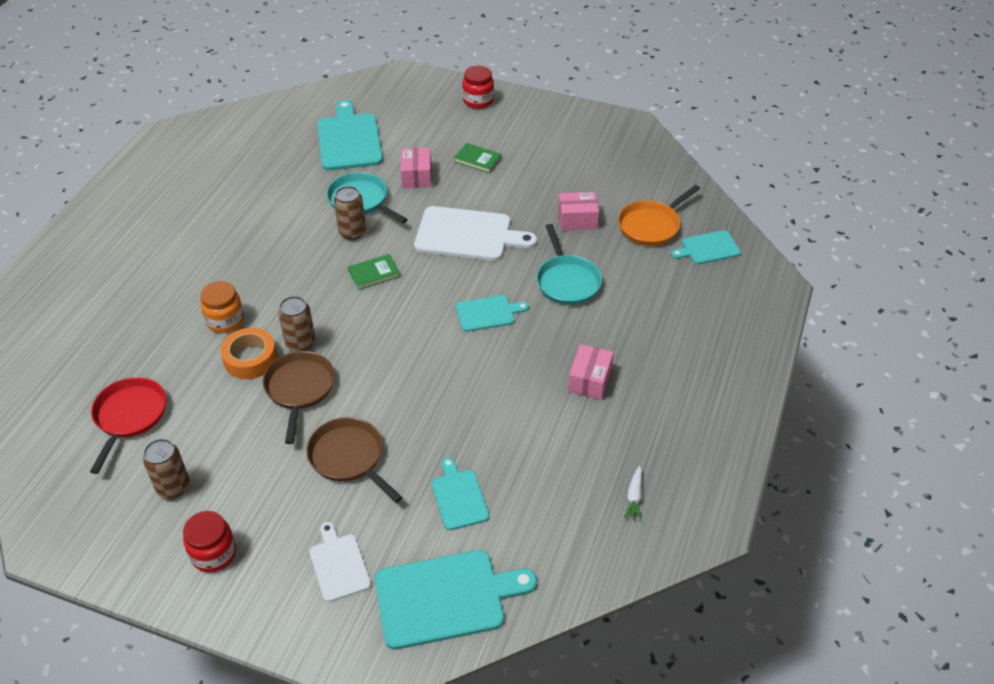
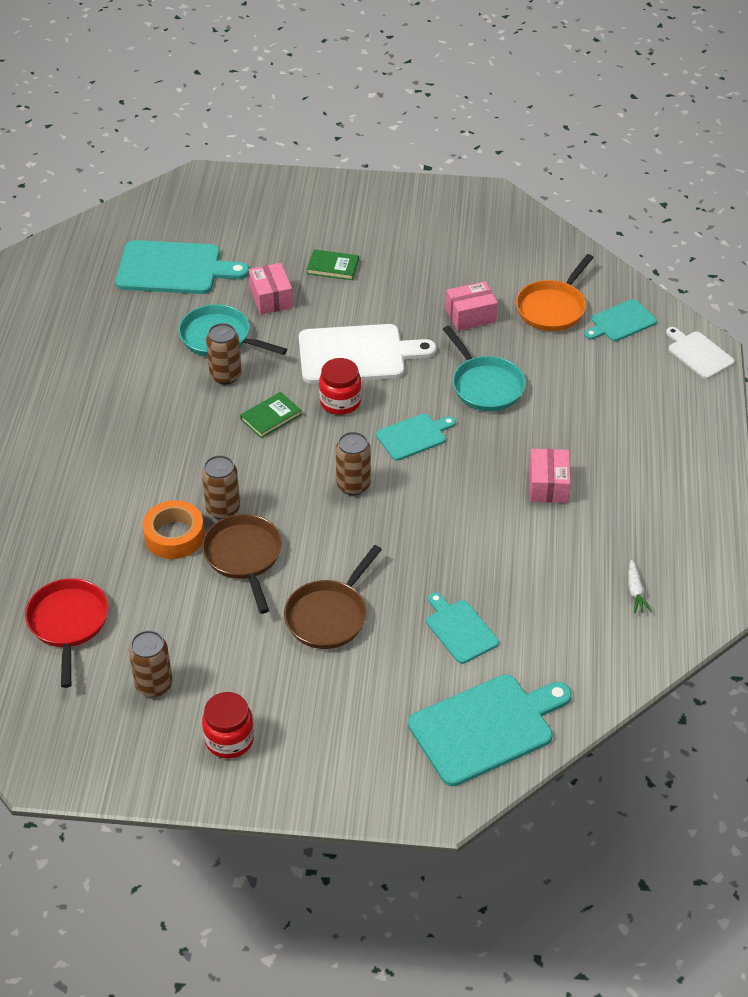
camera: 15 degrees left, 0 degrees up
orange jar [200,281,244,333] -> none
brown pan [306,417,403,503] -> brown pan turned 90 degrees counterclockwise [284,545,382,649]
white cutting board [309,522,371,602] -> white cutting board moved to [666,327,735,379]
turquoise cutting board [317,100,383,171] -> turquoise cutting board turned 120 degrees clockwise [115,240,249,294]
red jar [462,66,494,109] -> red jar moved to [319,358,361,415]
none -> brown can [336,432,371,495]

